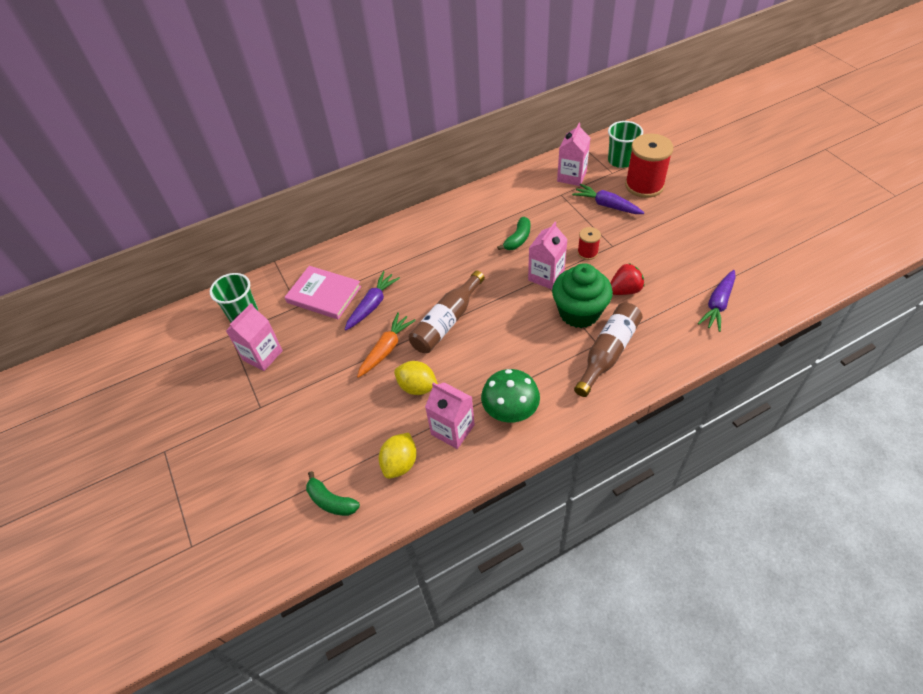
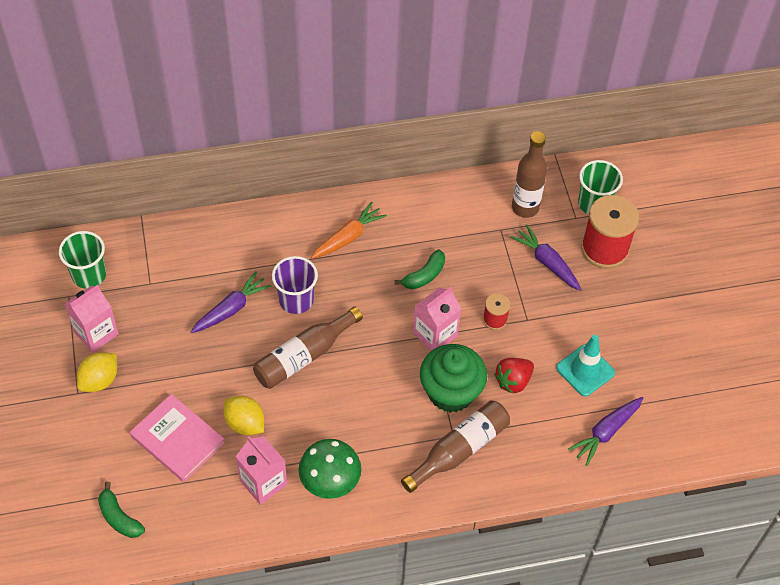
camera: 10 degrees right, 5 degrees up
pink book [285,266,361,319] -> pink book moved to [130,394,225,482]
orange carrot [357,312,416,378] -> orange carrot moved to [311,202,387,259]
yellow lemon [379,433,417,479] -> yellow lemon moved to [77,352,117,392]
pink carton [557,123,590,186] -> brown bottle [512,131,547,218]
red strawberry [610,263,644,295] -> red strawberry turned 150 degrees clockwise [494,358,534,394]
none -> purple cup [272,256,318,314]
none -> turquoise traffic cone [556,335,615,397]

